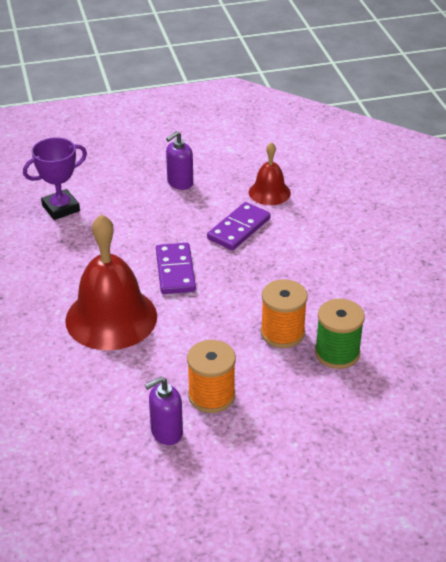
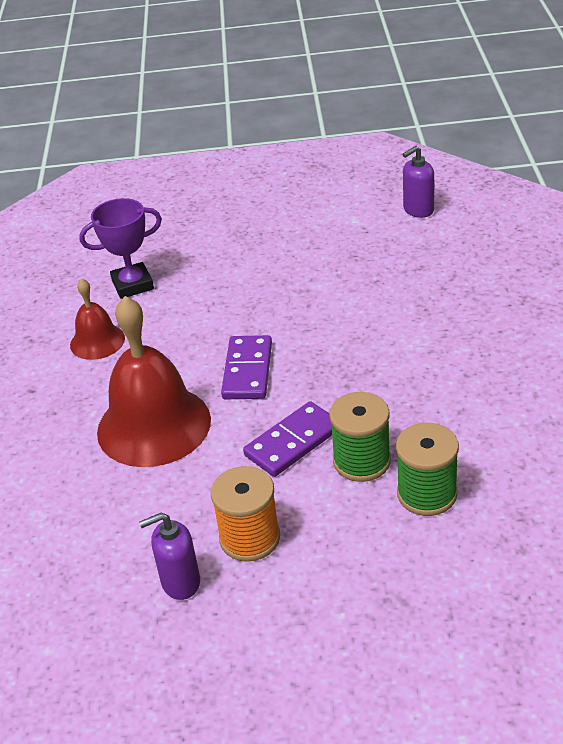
camera: 15 degrees right, 0 degrees up
purple soap dispenser [166,131,193,190] -> purple soap dispenser moved to [403,146,434,218]
purple domino [207,202,271,250] -> purple domino moved to [243,401,332,477]
red bell [249,142,291,205] -> red bell moved to [70,278,125,360]
orange spool [261,279,308,348] -> green spool [329,392,391,482]

